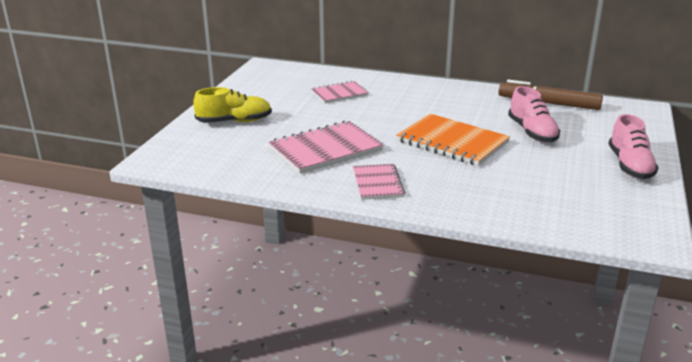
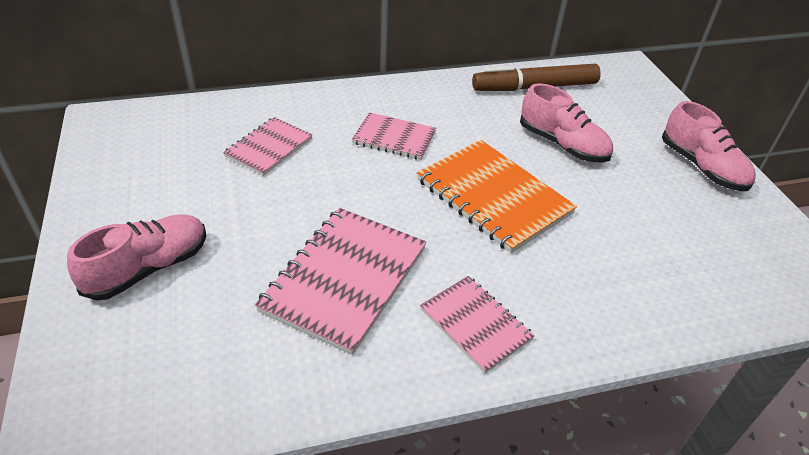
camera: 35 degrees left, 15 degrees up
yellow shoe [193,87,272,123] -> pink shoe [67,214,207,301]
orange notebook [396,114,510,166] -> orange notebook turned 45 degrees clockwise [417,140,577,253]
none -> pink notebook [352,112,436,160]

